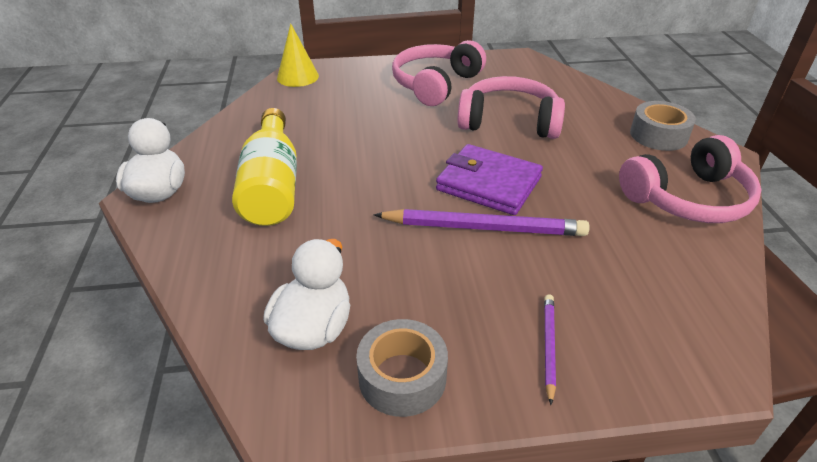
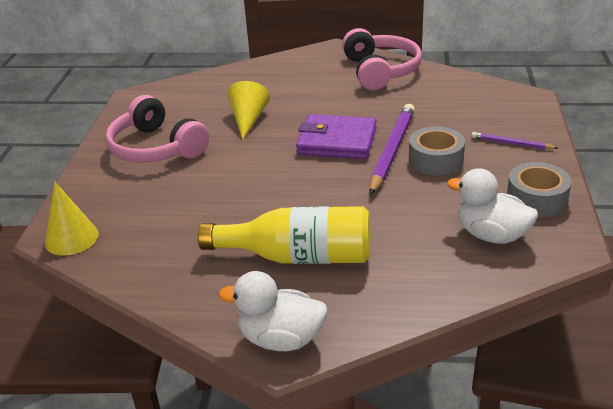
camera: 75 degrees left, 5 degrees down
purple wallet [436,144,543,215] -> purple wallet turned 60 degrees clockwise [296,114,376,159]
pink headphones [457,76,565,139] -> yellow cone [227,81,270,140]
grey tape [630,101,696,151] -> grey tape moved to [409,126,465,176]

